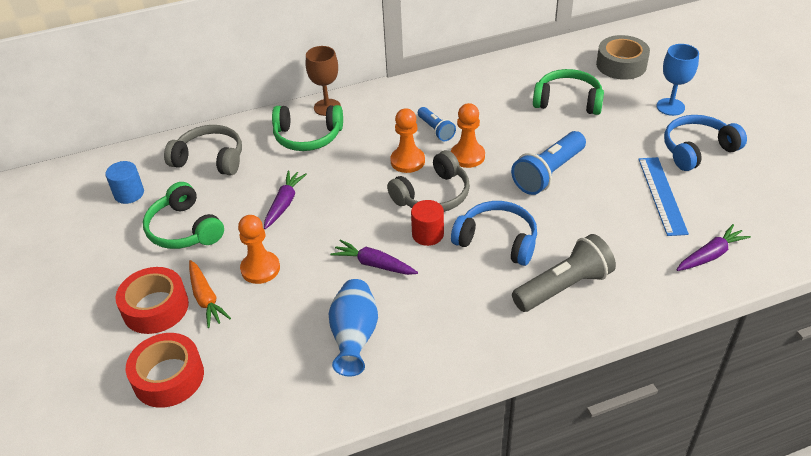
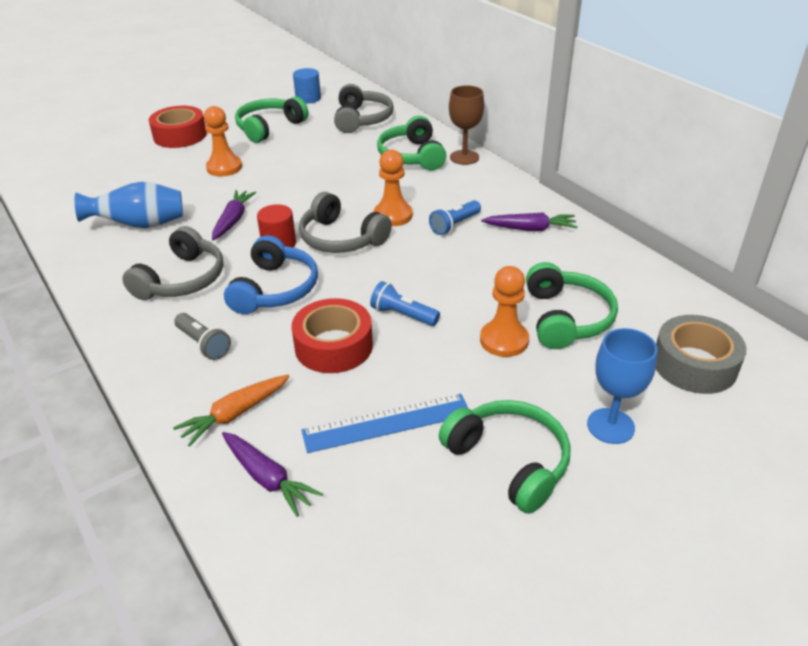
camera: 75 degrees right, 5 degrees down
red tape [126,333,204,408] -> red tape moved to [291,298,373,373]
orange carrot [189,260,231,328] -> orange carrot moved to [173,374,290,447]
purple carrot [264,170,307,229] -> purple carrot moved to [481,213,578,231]
orange pawn [451,103,485,168] -> orange pawn moved to [480,266,529,357]
blue flashlight [511,131,586,195] -> blue flashlight [370,281,440,326], size x0.58
grey flashlight [512,234,616,312] -> grey flashlight [174,313,231,360], size x0.58
blue headphones [664,115,747,171] -> green headphones [439,400,570,514]
none -> grey headphones [122,226,223,300]

